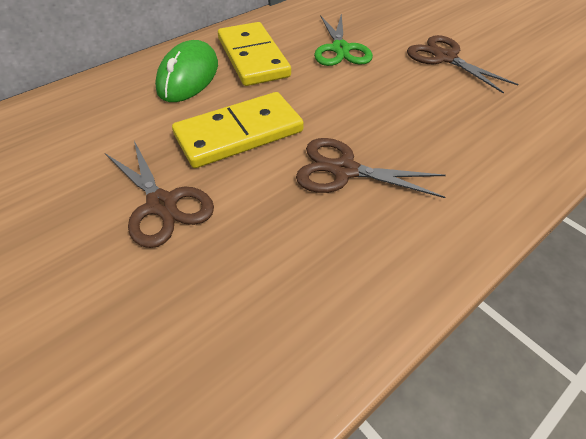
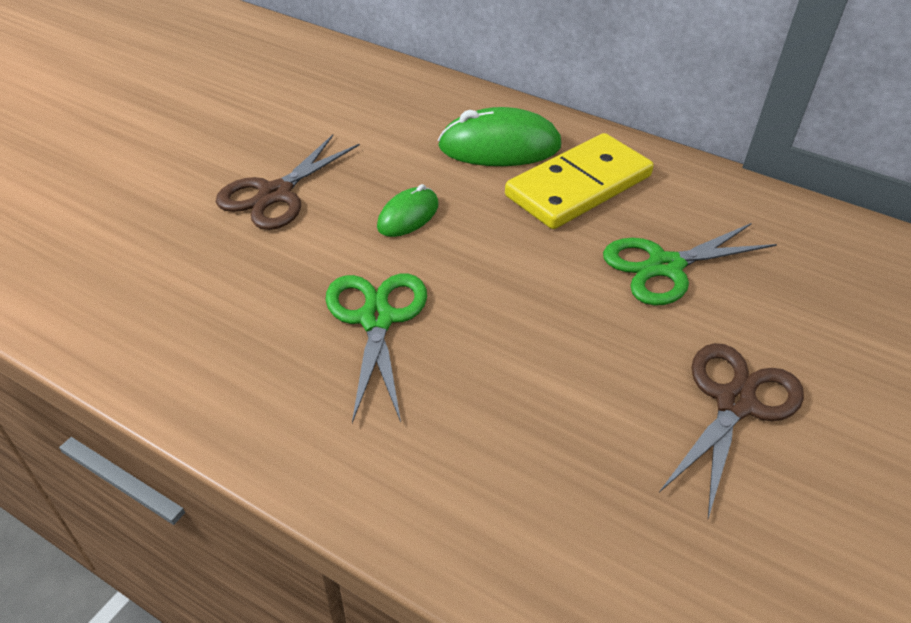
camera: 70 degrees right, 5 degrees down
yellow domino [172,92,304,168] -> green mouse [377,184,439,237]
brown scissors [296,138,446,198] -> green scissors [326,273,427,423]

